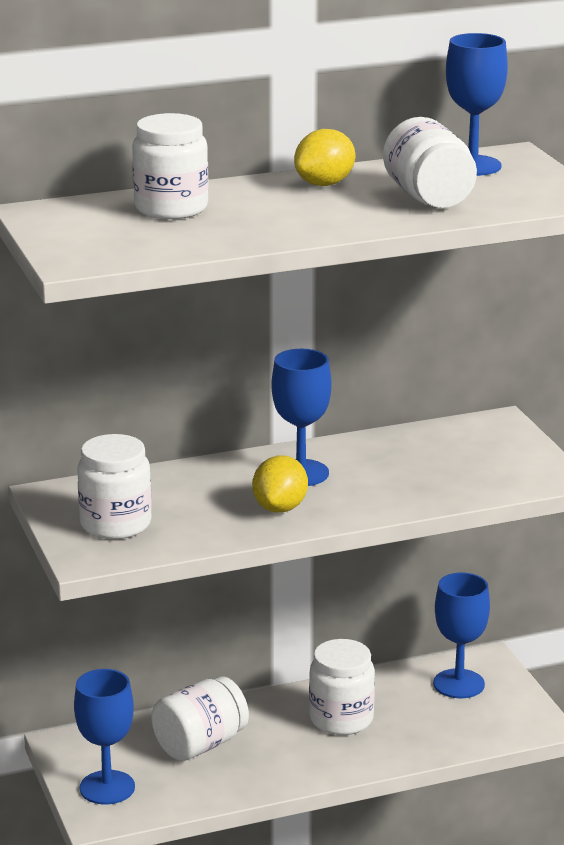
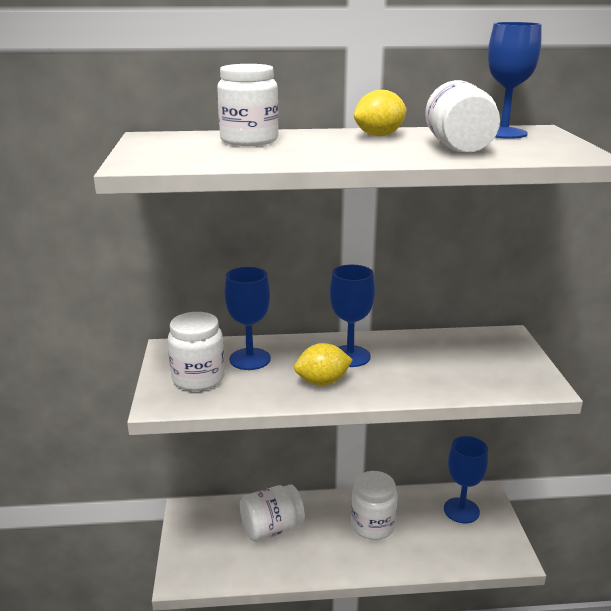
camera: 15 degrees right, 0 degrees up
blue goblet [74,669,135,804] -> blue goblet moved to [224,267,271,370]
yellow lemon [252,455,308,513] -> yellow lemon turned 45 degrees clockwise [294,343,353,386]

